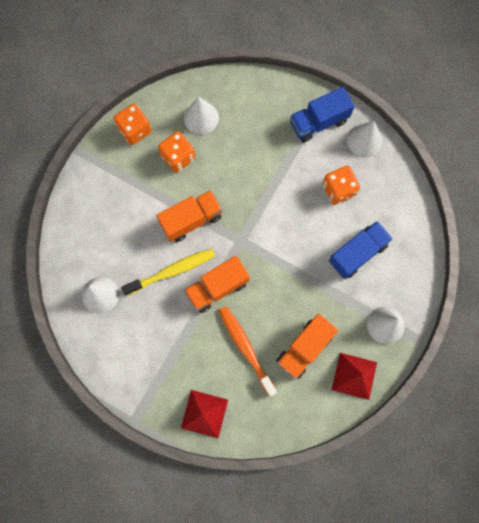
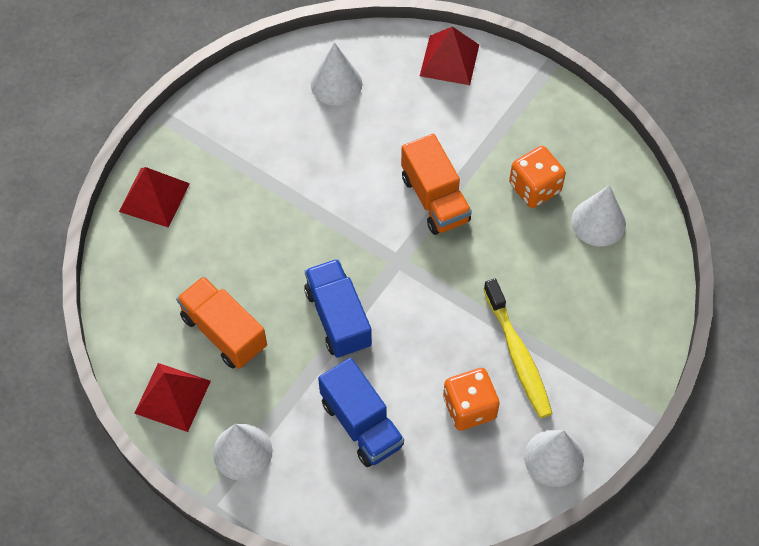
camera: 95 degrees right, 15 degrees down
orange dice [113,104,152,145] -> none
yellow toothbrush [121,249,215,296] -> yellow toothbrush moved to [483,278,553,418]
orange truck [184,256,250,313] -> none
orange toothbrush [219,306,277,397] -> none
blue truck [290,87,355,142] -> blue truck moved to [304,259,372,358]
none -> red pyramid [420,27,479,85]

